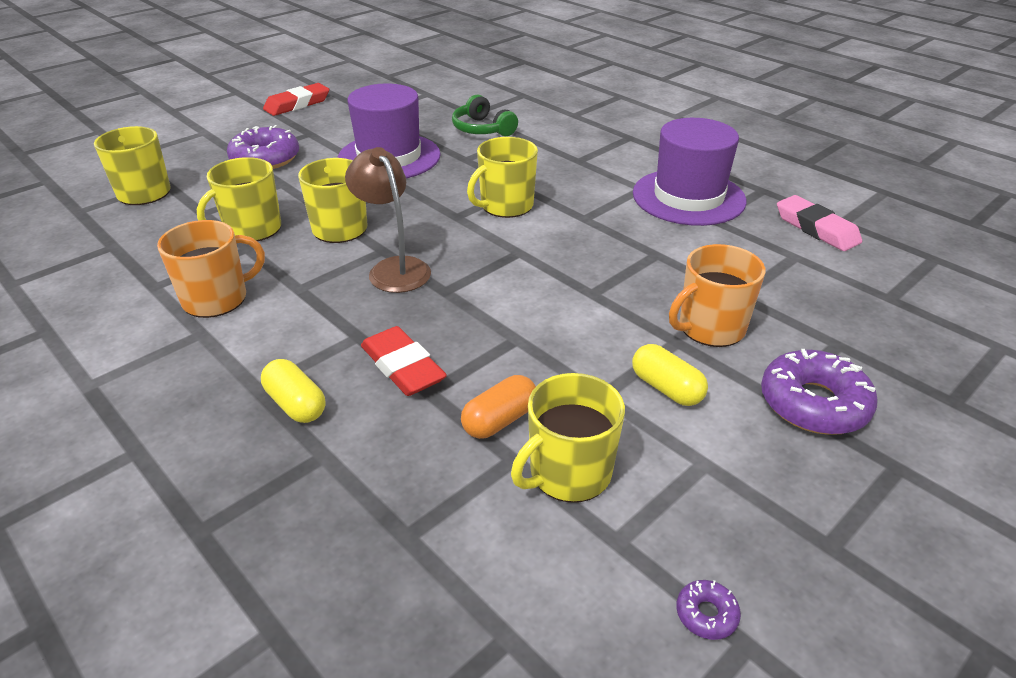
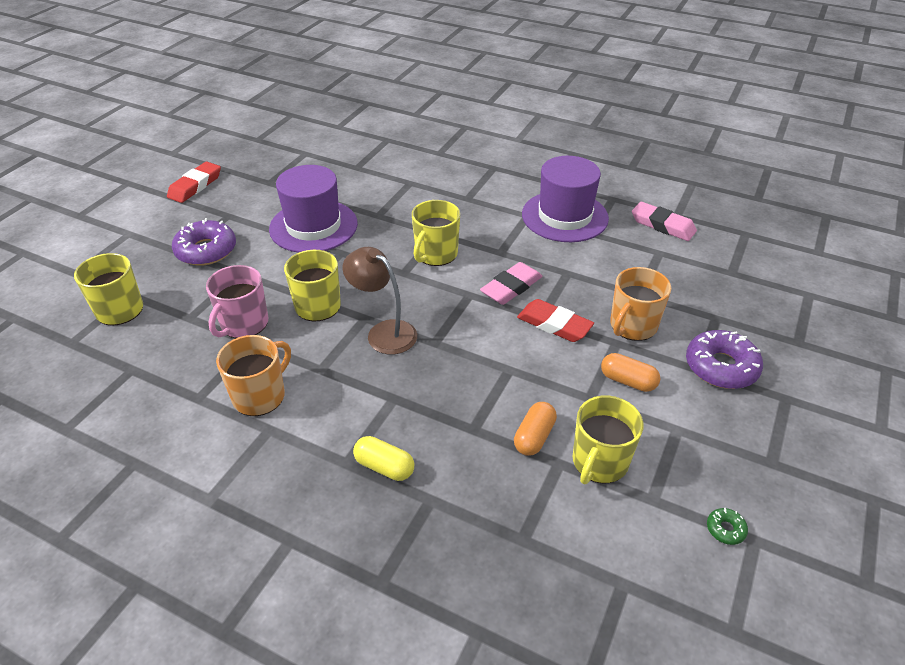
camera: 20 degrees left, 5 degrees up
yellow mug [197,157,281,241] -> pink mug [206,265,269,338]
red eraser [361,326,447,396] -> red eraser moved to [517,299,594,342]
green headphones [452,94,518,136] -> none
yellow capsule [632,344,708,406] -> orange capsule [601,353,660,392]
purple donut [676,580,741,640] -> green donut [707,508,748,545]
none -> pink eraser [480,262,542,305]

